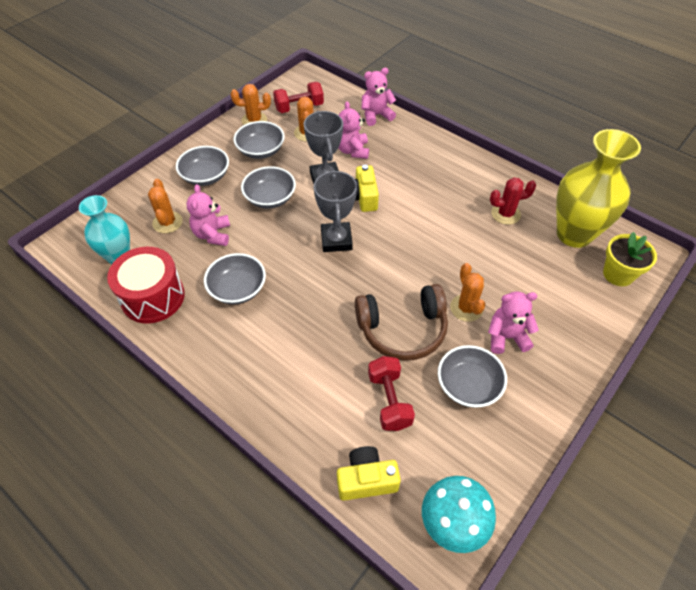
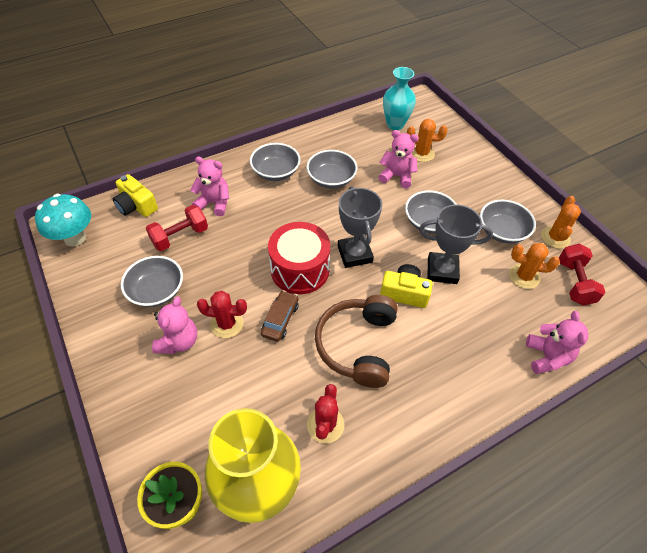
camera: 110 degrees right, 0 degrees up
red drum [107,247,185,324] -> red drum moved to [268,222,330,294]
grey bowl [176,146,229,186] -> grey bowl moved to [250,143,300,181]
grey trophy [314,169,357,252] -> grey trophy turned 60 degrees clockwise [338,186,382,268]
yellow camera [337,446,401,501] -> yellow camera turned 120 degrees clockwise [113,174,158,217]
pink teddy bear [339,101,369,159] -> pink teddy bear moved to [190,157,229,216]
brown headphones [355,284,448,361] -> brown headphones moved to [315,295,398,388]
red dumbbell [368,356,415,431] -> red dumbbell turned 45 degrees counterclockwise [146,205,208,251]
orange cactus [450,263,485,322] -> red cactus [197,291,247,338]
none -> brown car [261,290,298,342]

